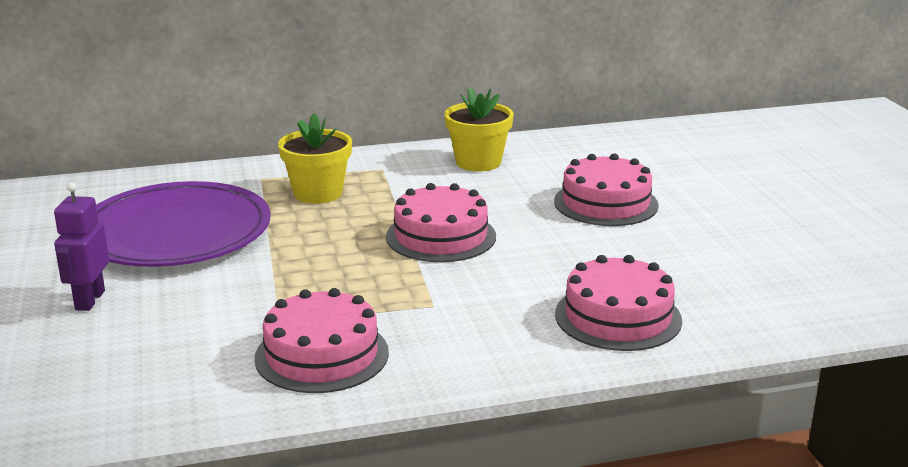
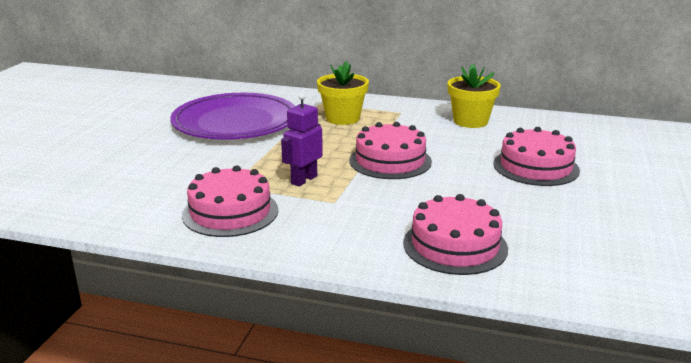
camera: 30 degrees right, 0 degrees up
purple robot [54,182,109,311] -> purple robot moved to [281,93,323,187]

